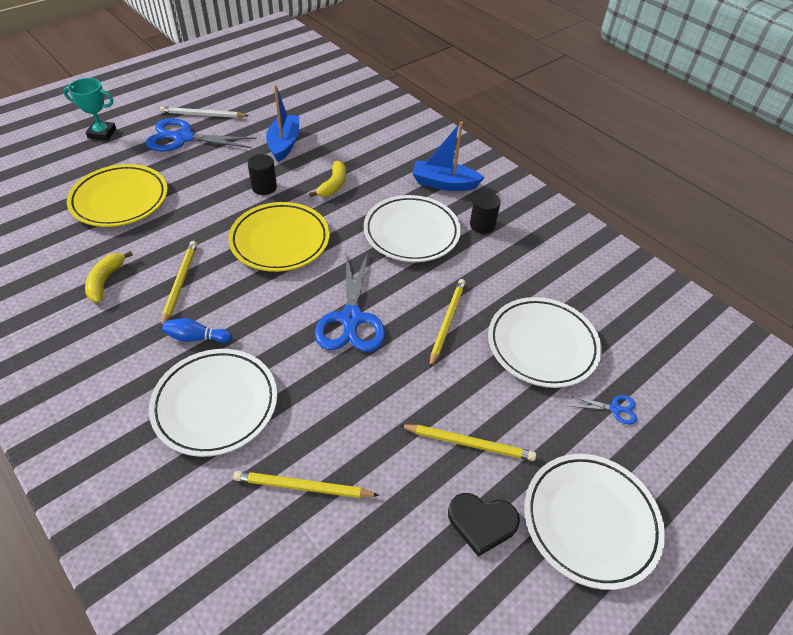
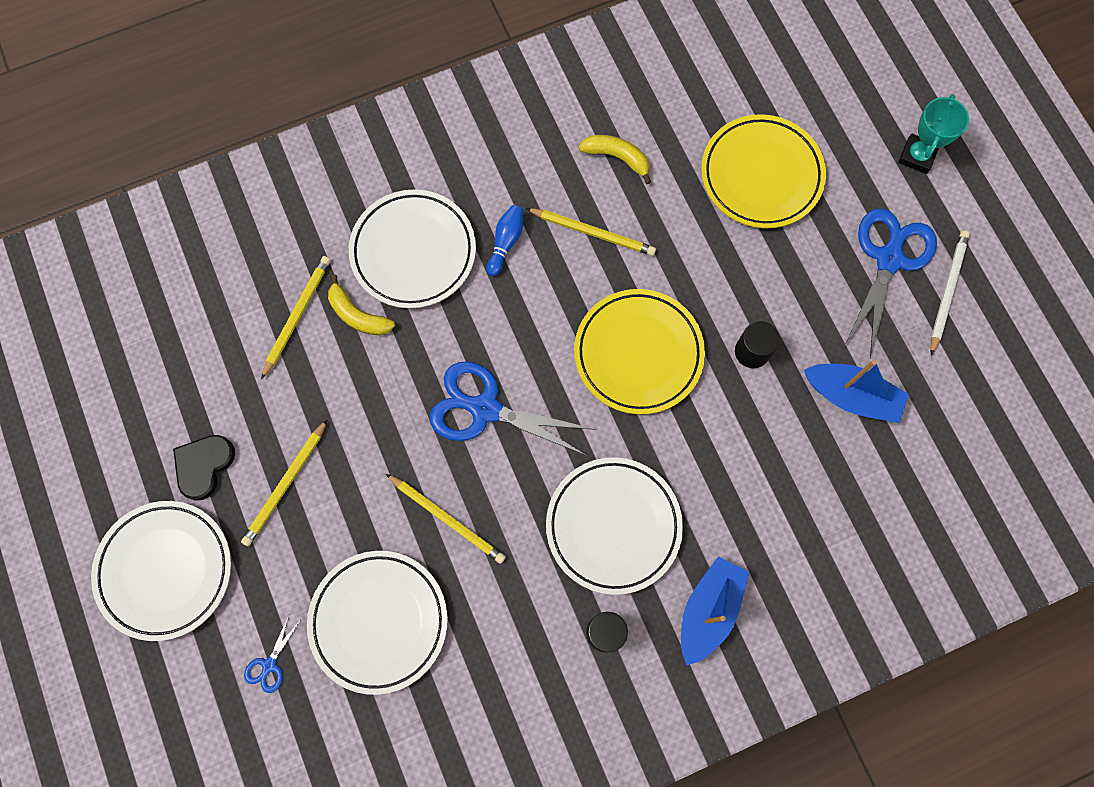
camera: 110 degrees right, 25 degrees up
yellow banana [309,161,346,197] -> yellow banana moved to [328,275,395,336]

